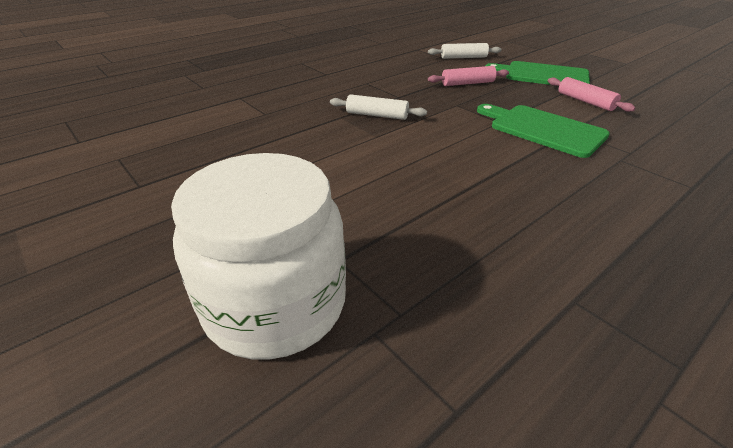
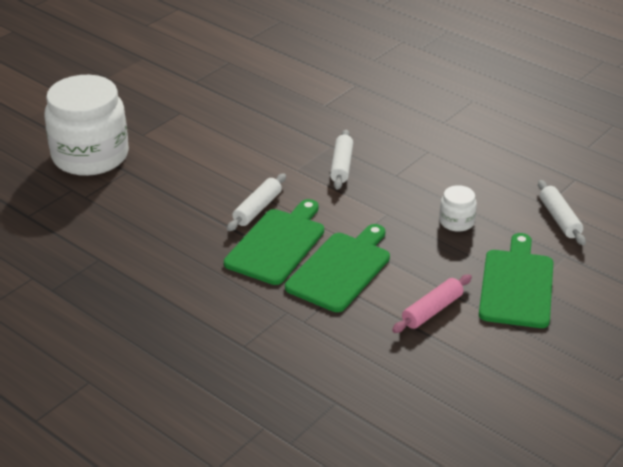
camera: 80 degrees right, 0 degrees up
pink rolling pin [428,66,509,86] -> white jar [439,185,477,232]
none -> green cutting board [224,199,324,285]
none -> white rolling pin [227,173,286,231]

